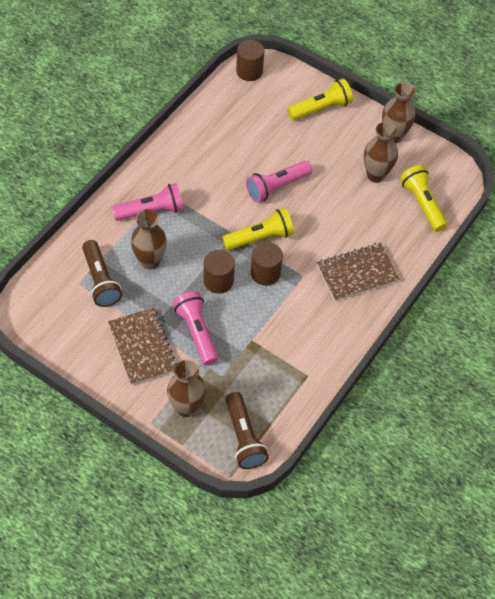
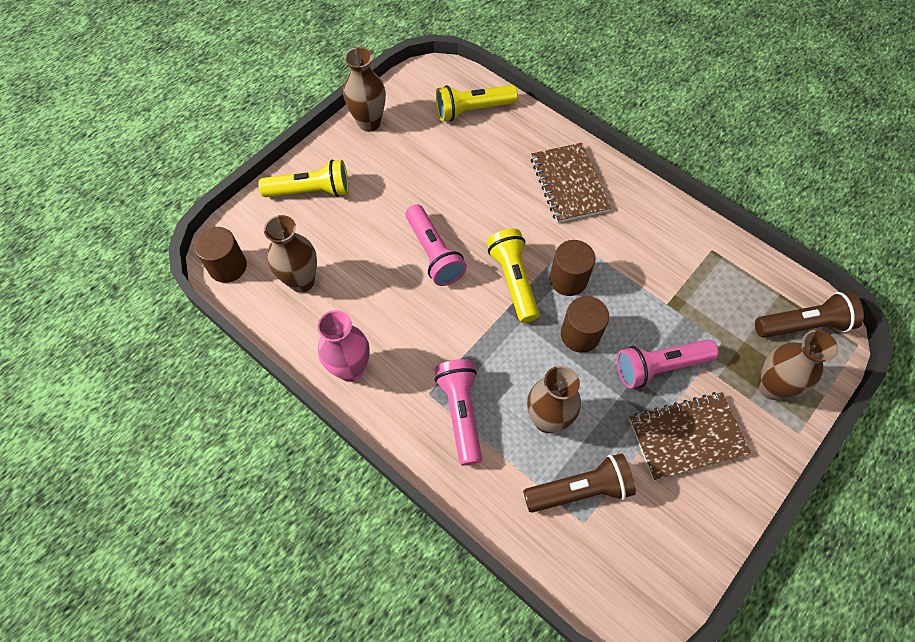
camera: 80 degrees left, 5 degrees up
yellow flashlight [287,78,353,120] -> yellow flashlight turned 105 degrees clockwise [258,160,349,197]
brown vase [364,122,398,183] -> brown vase moved to [264,215,317,293]
none -> pink vase [317,310,370,382]

